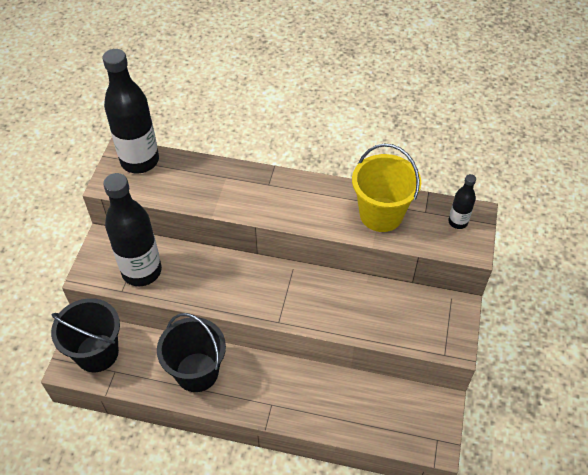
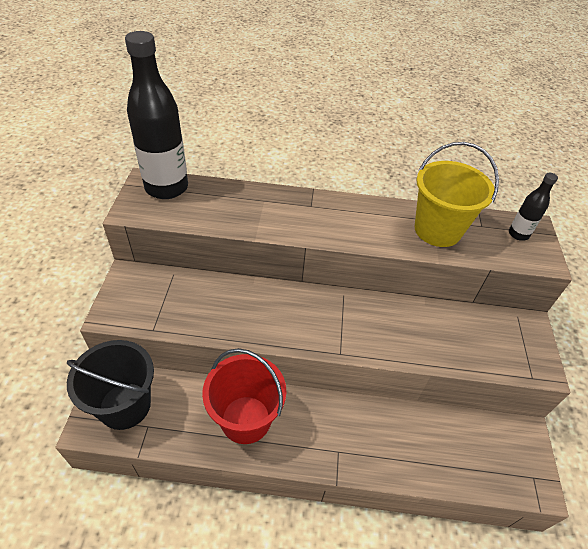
camera: 10 degrees left, 5 degrees down
black bottle [103,173,162,286] -> none
black bucket [157,313,226,392] -> red bucket [202,348,286,444]

